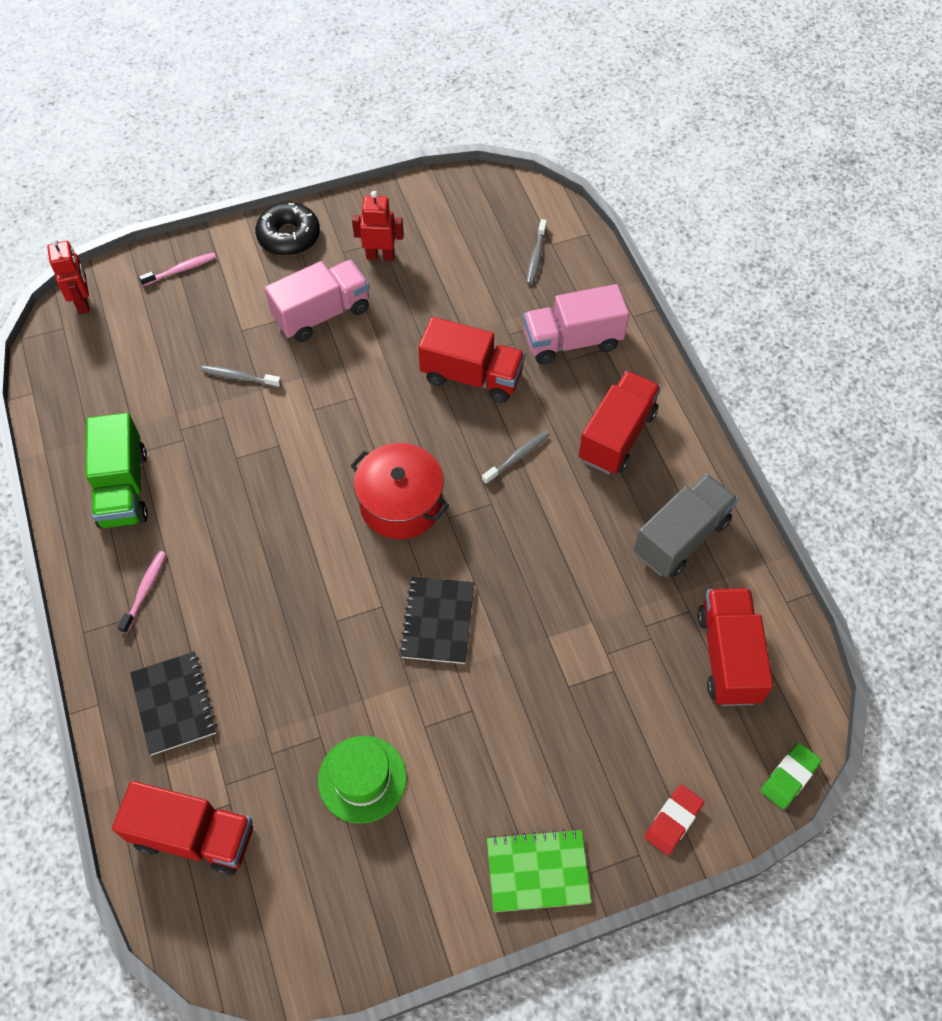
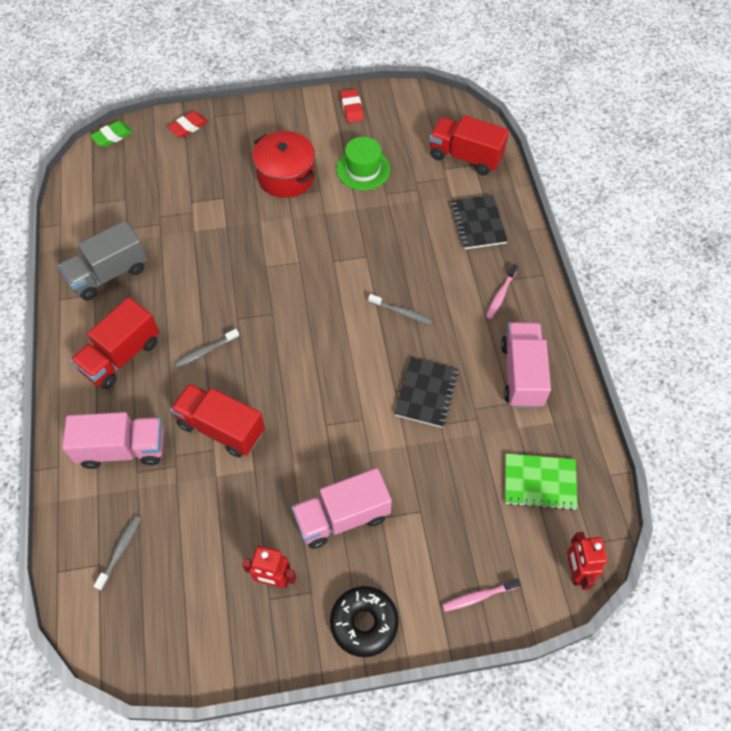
camera: 170 degrees left, 0 degrees up
green truck [86,413,148,528] -> pink truck [501,322,551,408]
grey toothbrush [201,365,282,388] -> grey toothbrush moved to [368,294,432,325]
red pot [350,443,449,539] -> red pot moved to [252,131,315,198]
black notebook [399,576,474,664] -> black notebook moved to [394,357,459,428]
green notebook [487,828,591,912] -> green notebook moved to [505,454,578,511]
red truck [697,588,773,706] -> none
none -> red eraser [340,89,364,123]

